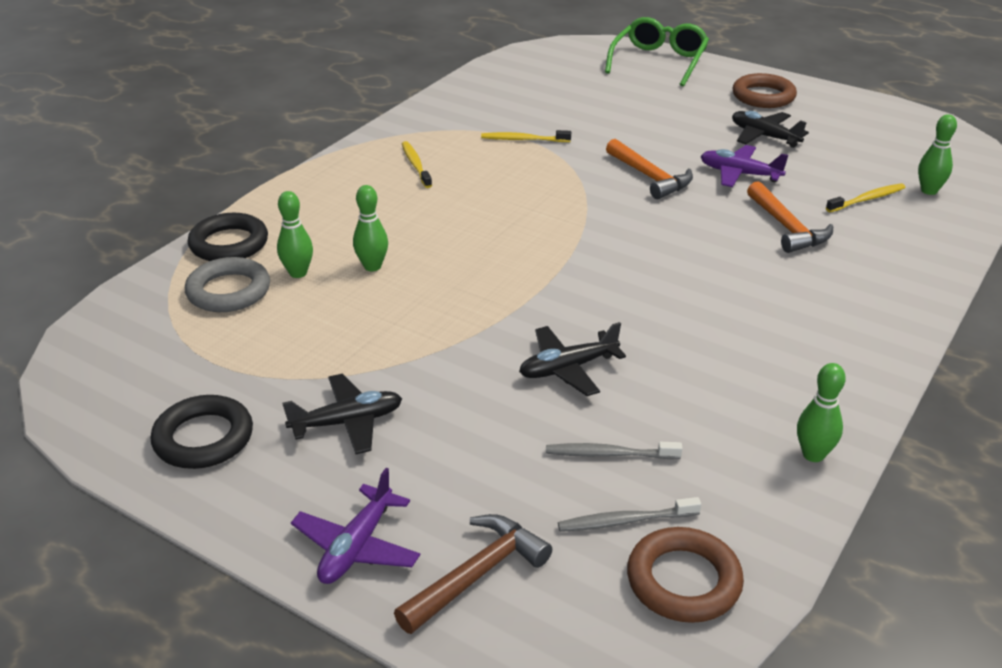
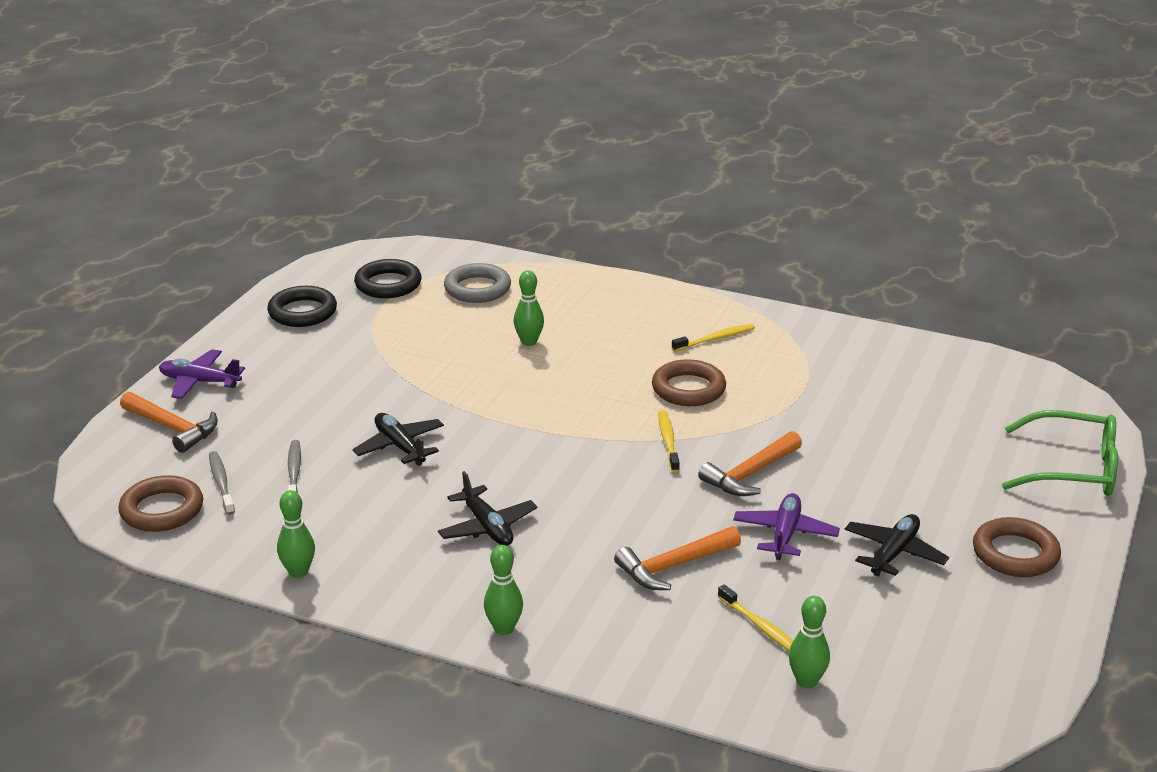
camera: 80 degrees right, 5 degrees down
black ring [188,213,268,261] -> black ring moved to [354,259,421,298]
green bowling pin [277,191,313,278] -> green bowling pin moved to [484,545,523,635]
black plane [282,374,402,454] -> black plane moved to [438,471,537,546]
brown hammer [394,514,552,634] -> orange hammer [120,392,218,453]
yellow toothbrush [481,130,571,142] -> yellow toothbrush moved to [658,410,680,472]
none -> brown ring [652,359,726,406]

